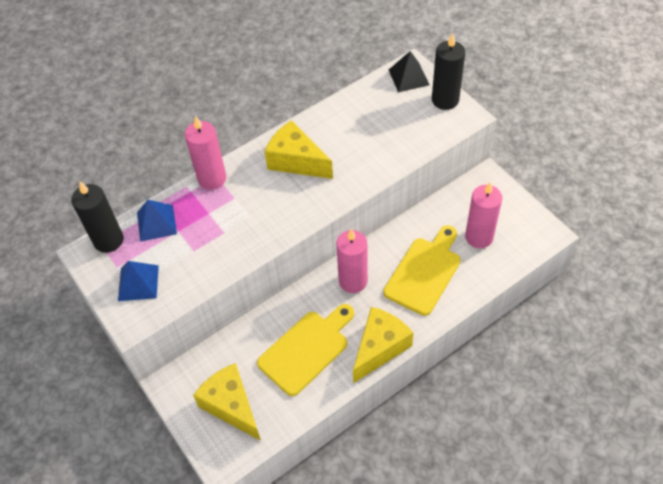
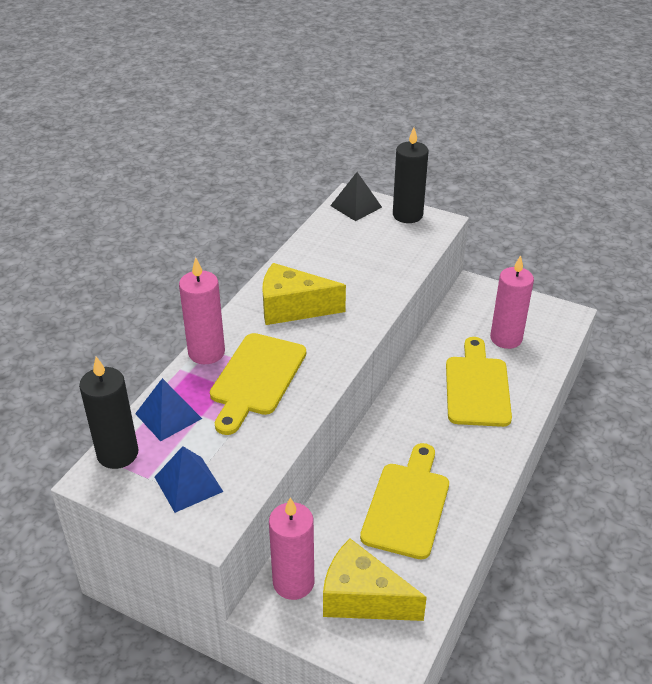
camera: 30 degrees left, 15 degrees down
pink candle [336,229,368,293] -> pink candle moved to [269,497,314,600]
yellow cheese [353,307,414,383] -> none
none -> yellow cutting board [210,333,306,435]

